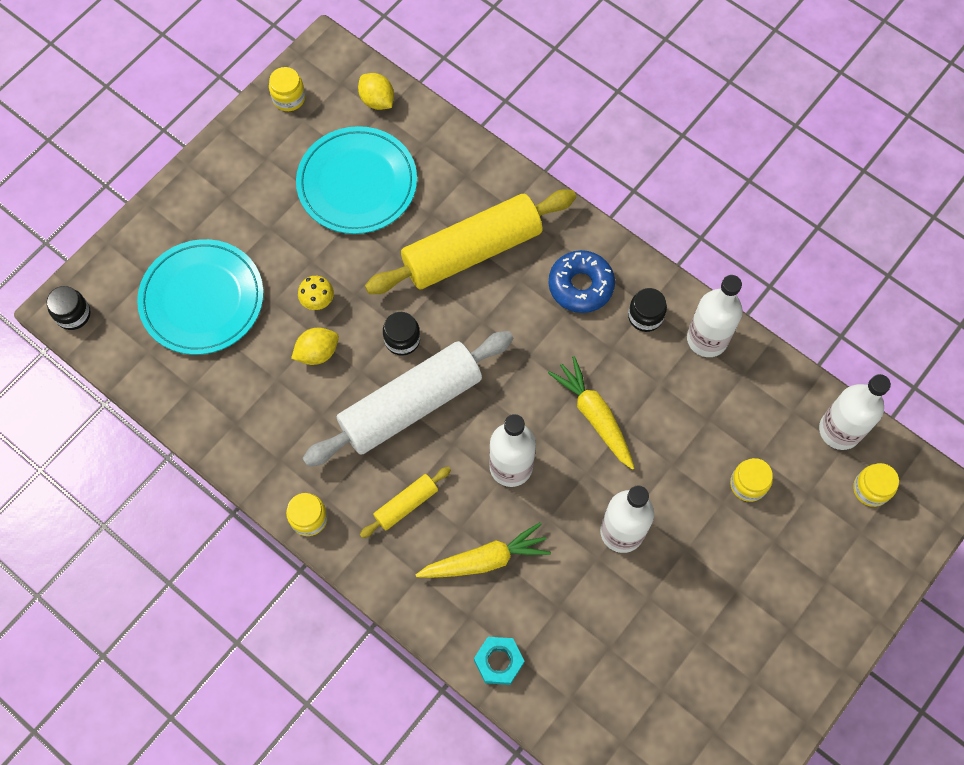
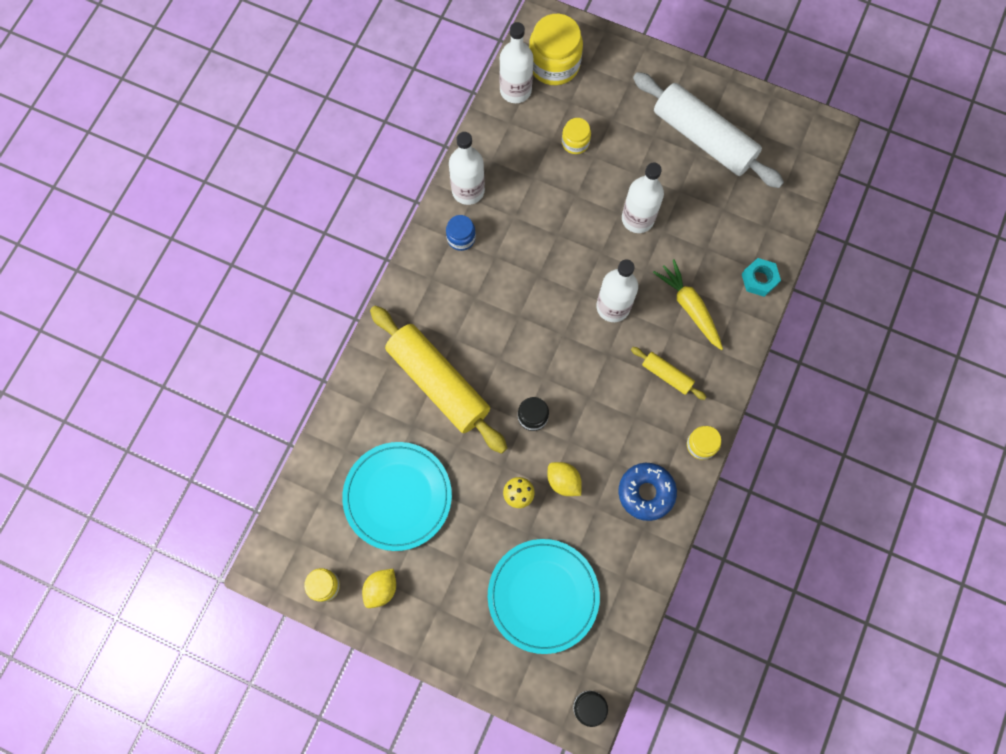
camera: 105 degrees left, 5 degrees up
white rolling pin [302,331,513,467] -> white rolling pin moved to [633,72,784,188]
yellow lemon [358,73,394,110] -> yellow lemon moved to [362,569,396,608]
blue donut [548,250,615,313] -> blue donut moved to [619,463,677,521]
yellow carrot [548,356,634,470] -> none
black jar [628,288,667,332] -> blue jar [446,215,476,251]
yellow jar [853,463,899,507] -> yellow jar [529,14,583,85], size x1.90

